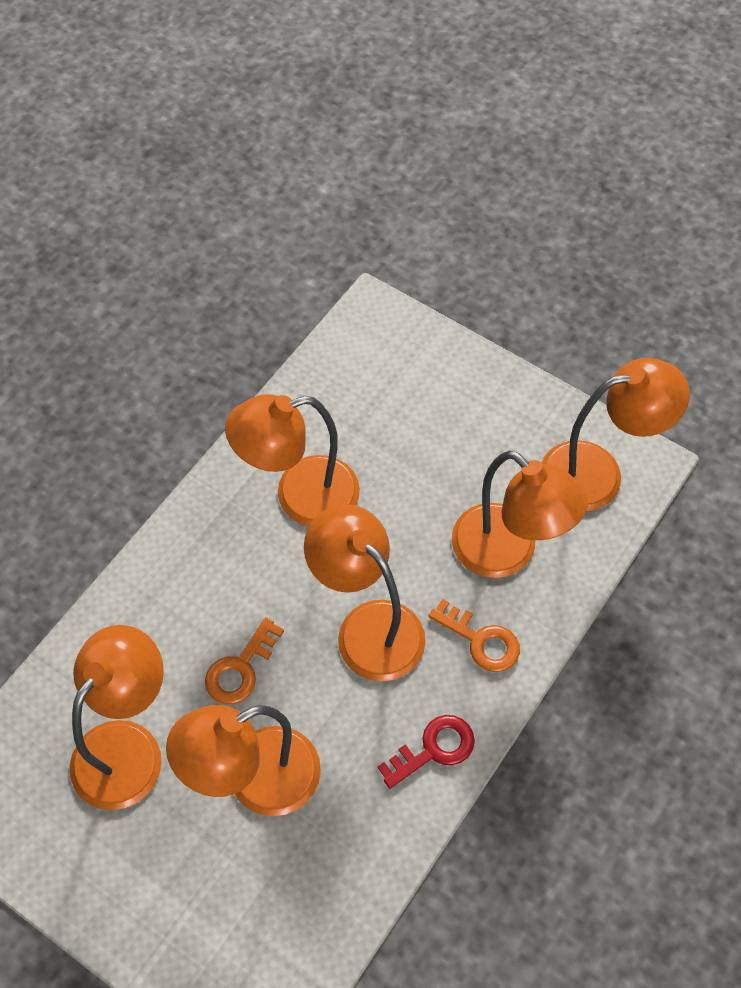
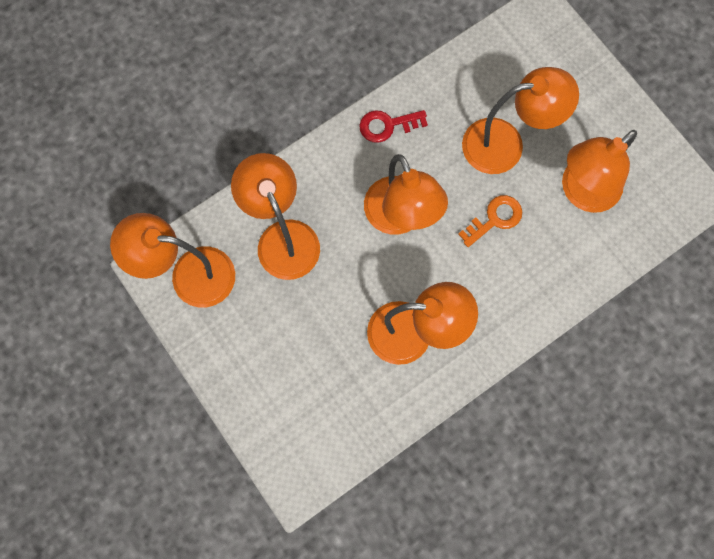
camera: 160 degrees left, 15 degrees up
orange key [429,599,520,672] -> none

